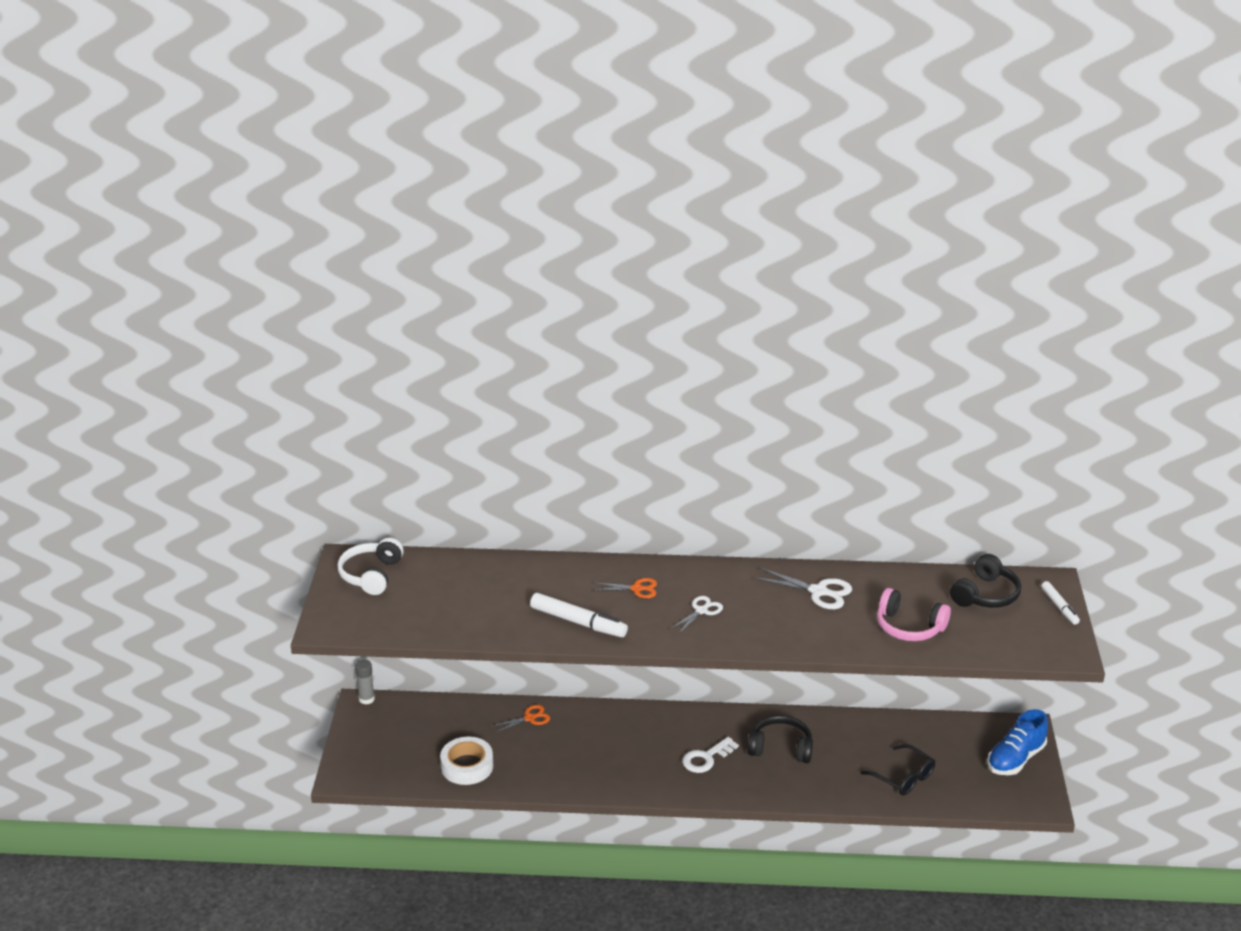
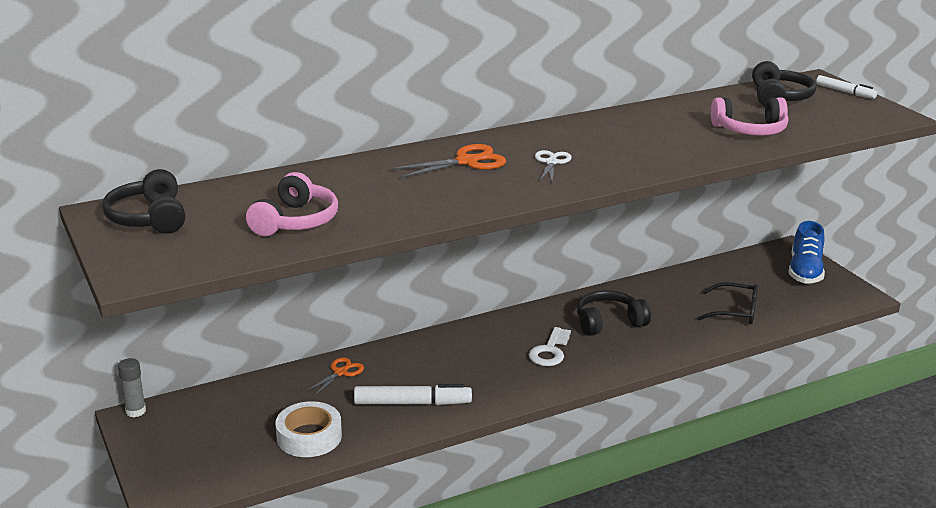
camera: 30 degrees left, 5 degrees down
white headphones [338,538,404,595] -> black headphones [102,169,185,234]
white marker [530,593,628,637] -> white marker moved to [354,384,472,405]
orange scissors [594,578,657,598] -> orange scissors [392,144,506,178], size x1.53
white scissors [754,568,852,609] -> none
none -> pink headphones [246,172,338,236]

